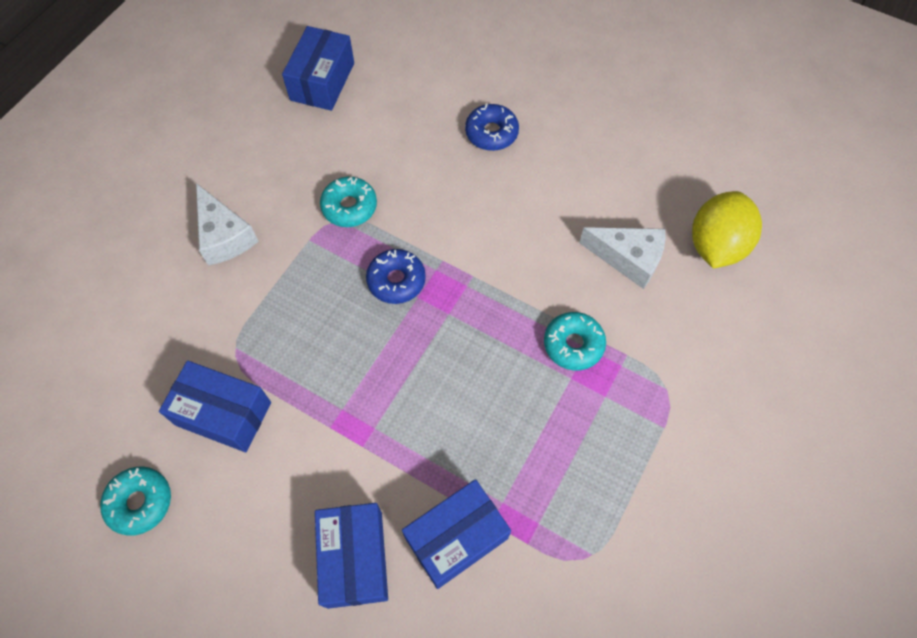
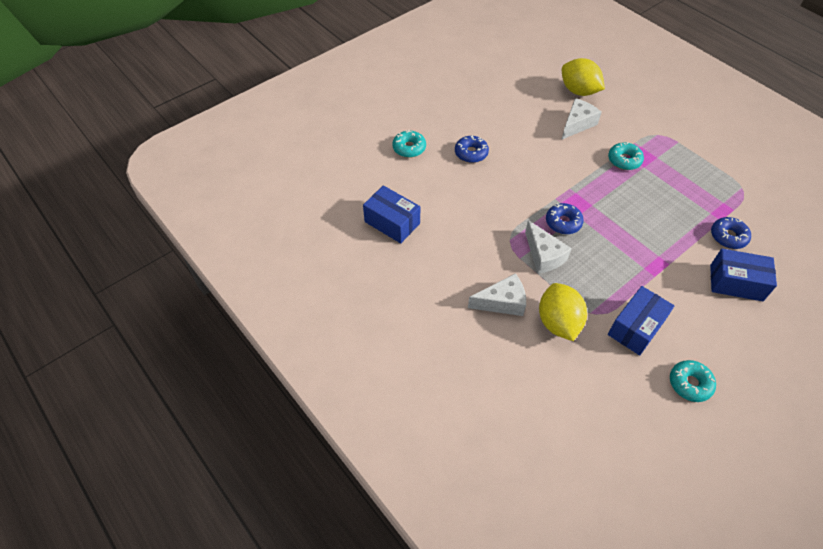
camera: 70 degrees left, 10 degrees down
turquoise donut [320,177,377,227] -> turquoise donut moved to [392,129,426,158]
blue box [402,479,511,589] -> blue donut [711,217,751,249]
none -> white cheese [525,220,572,274]
none -> yellow lemon [539,283,587,341]

